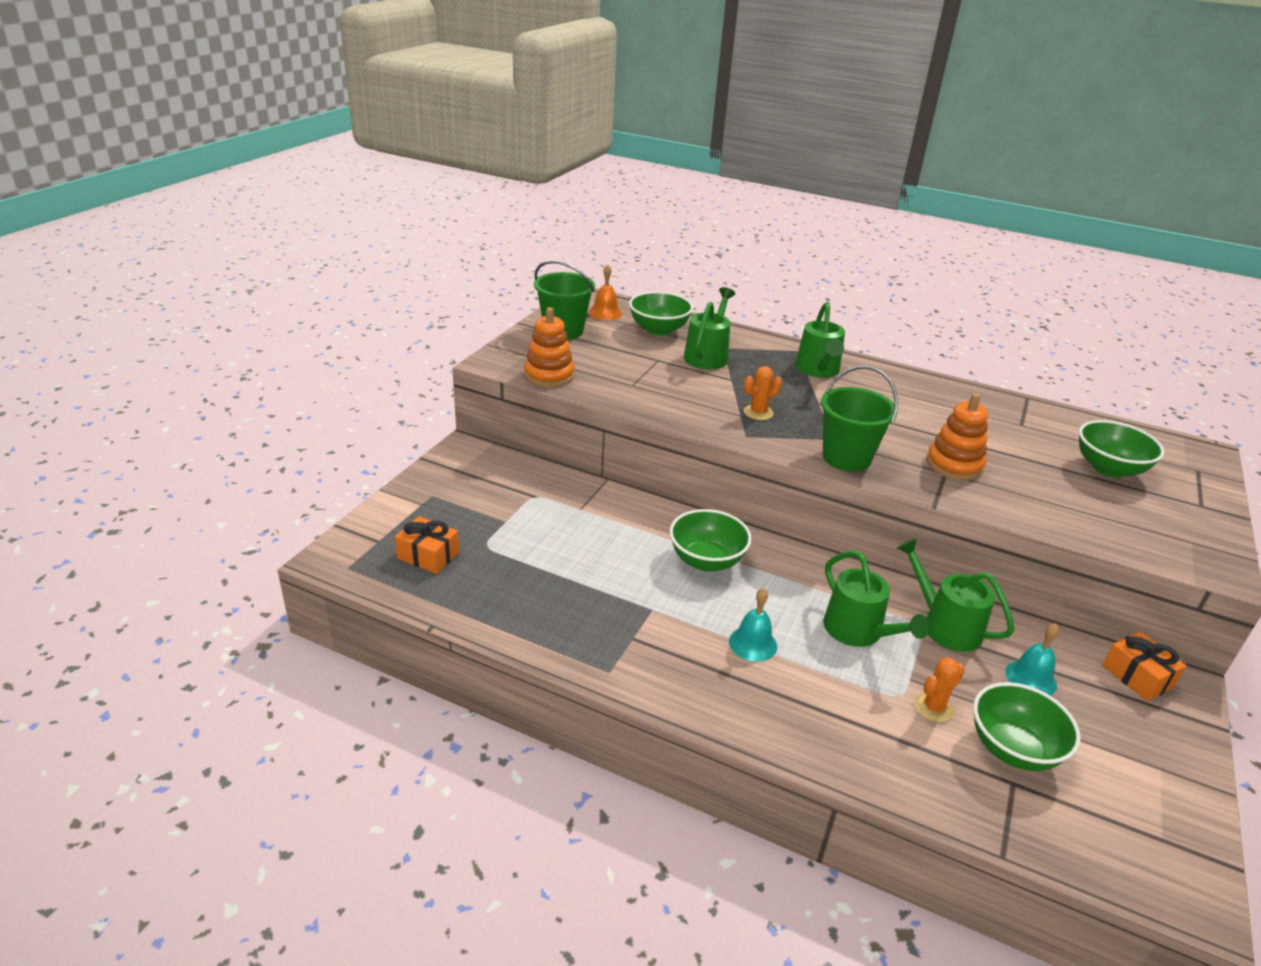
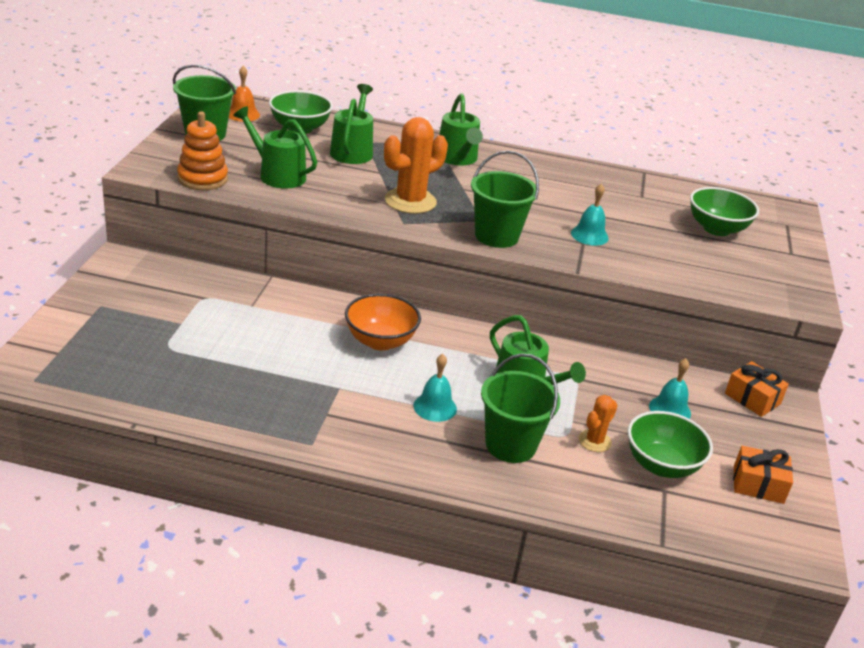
camera: 15 degrees left, 0 degrees up
orange gift [395,516,459,574] -> orange gift moved to [733,445,793,504]
green bowl [669,509,752,571] -> orange bowl [345,294,421,350]
orange cactus [744,366,782,420] -> orange cactus [384,117,448,214], size x1.85
green watering can [897,538,1015,652] -> green watering can moved to [233,106,317,189]
orange stacking toy [926,393,988,480] -> turquoise bell [571,183,609,246]
none -> green bucket [481,353,560,463]

